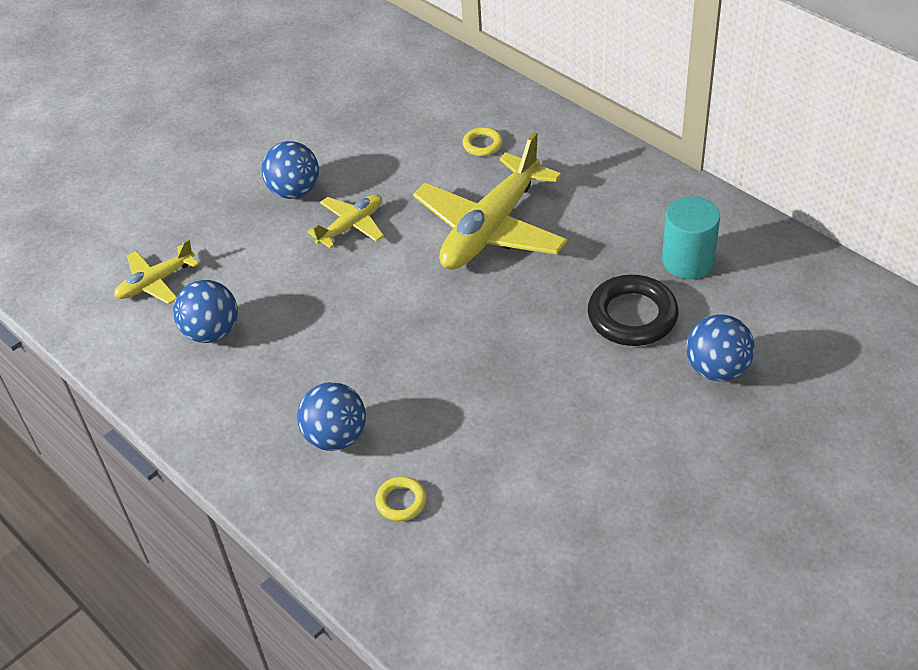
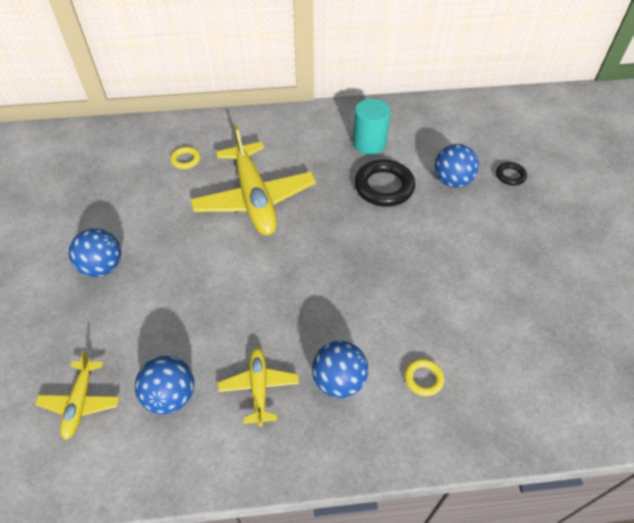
camera: 55 degrees left, 5 degrees up
yellow plane [308,195,384,248] -> yellow plane moved to [218,348,299,426]
none -> black ring [496,162,527,185]

